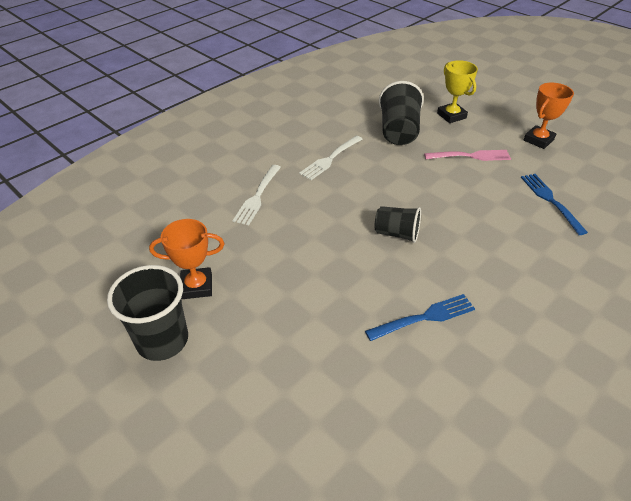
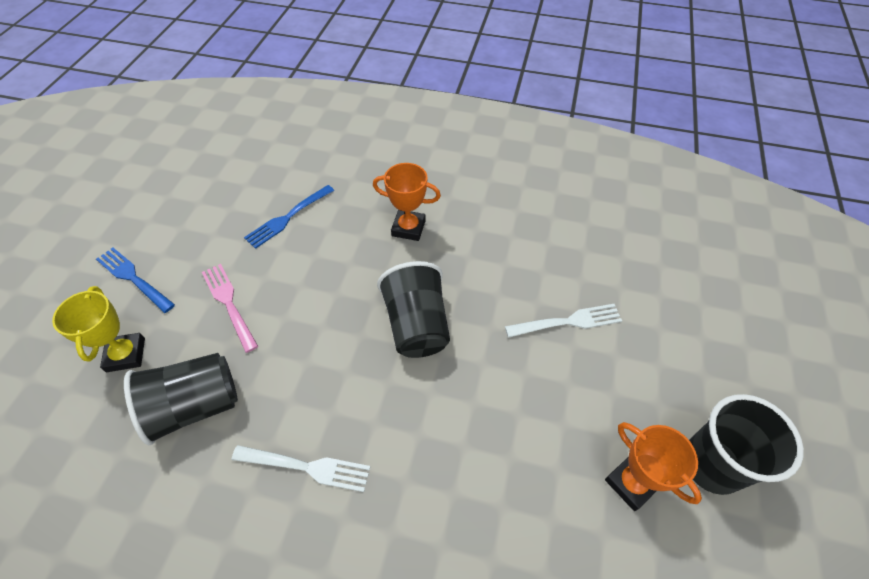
camera: 120 degrees left, 10 degrees up
white fork [233,165,281,225] -> white fork moved to [505,304,622,338]
blue fork [365,294,475,341] -> blue fork moved to [96,248,175,313]
black cup [374,206,421,243] -> black cup [377,261,450,358], size x1.59
yellow trophy [437,60,478,123] -> yellow trophy turned 45 degrees counterclockwise [52,286,145,372]
orange trophy [524,82,574,149] -> orange trophy moved to [373,163,441,241]

